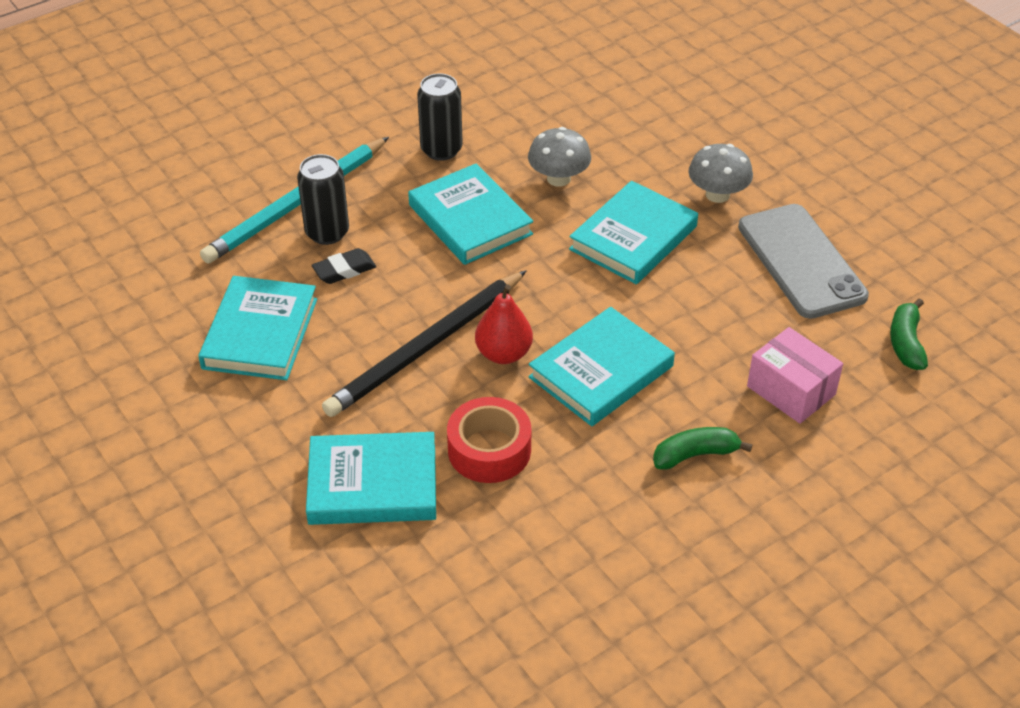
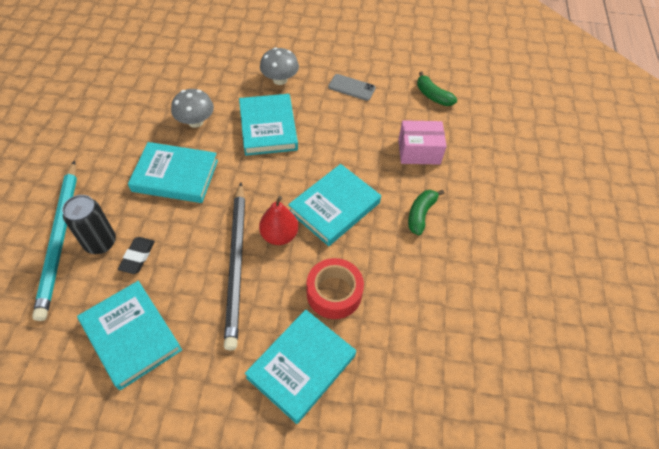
camera: 50 degrees left, 10 degrees up
black can [417,73,463,161] -> none
turquoise book [528,307,675,426] -> turquoise book turned 45 degrees clockwise [288,164,381,246]
grey phone [738,204,869,319] -> grey phone [328,74,376,101], size x0.51

